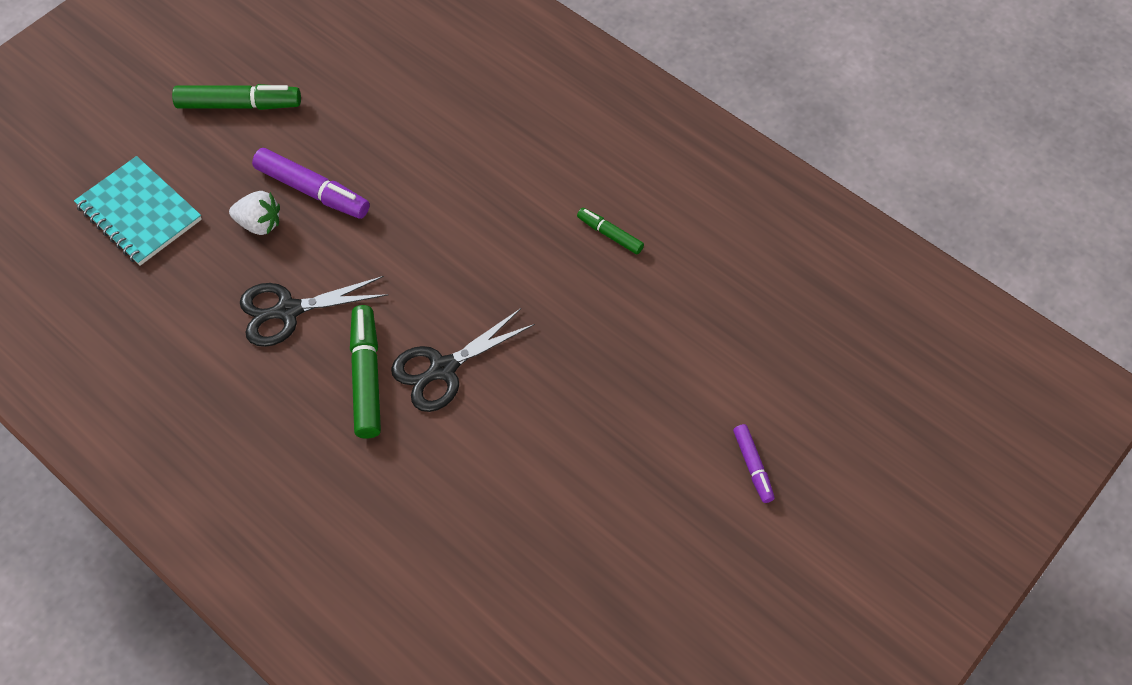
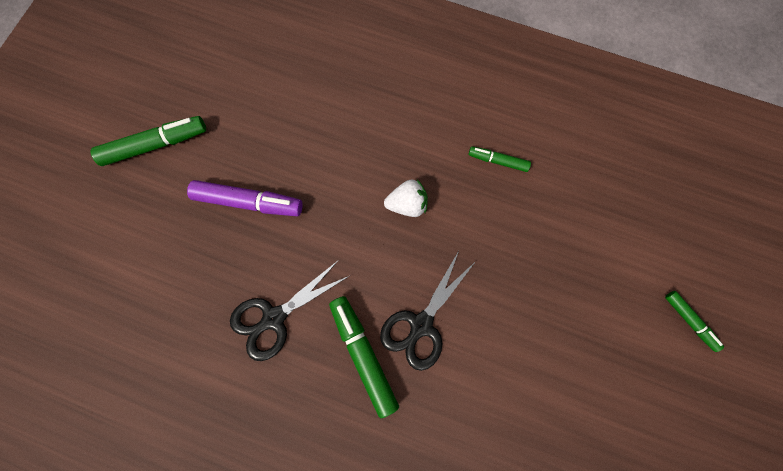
camera: 20 degrees left, 15 degrees up
turquoise notebook [74,156,202,266] -> none
white strawberry [229,191,280,235] -> white strawberry moved to [384,179,428,217]
purple marker [733,424,775,503] -> green marker [665,291,724,352]

